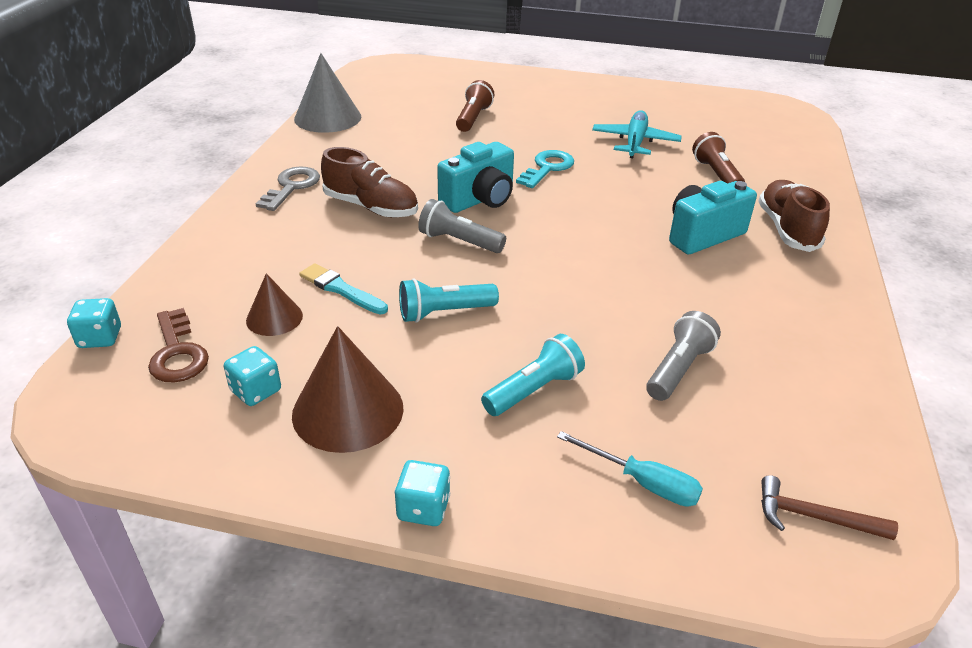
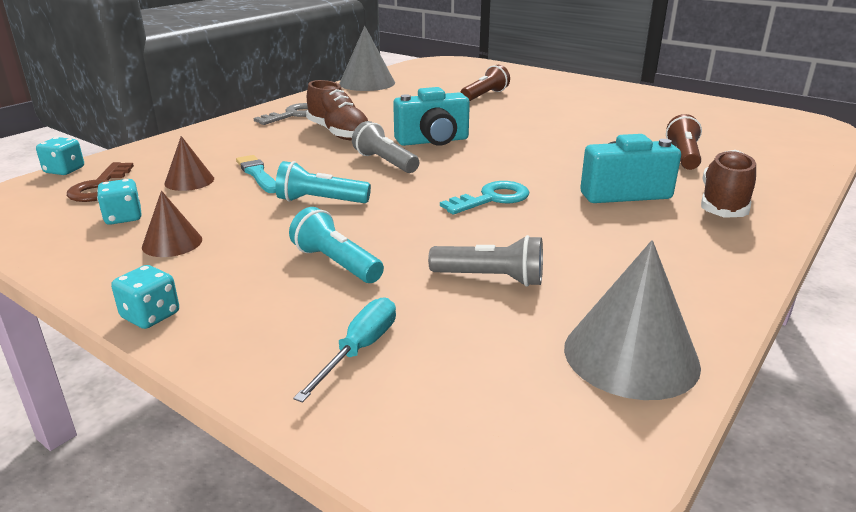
camera: 25 degrees right, 10 degrees down
brown cone [292,326,403,453] -> brown cone [142,191,202,257], size x0.57
turquoise flashlight [481,334,585,416] -> turquoise flashlight turned 120 degrees counterclockwise [289,207,384,283]
turquoise key [516,150,574,188] -> turquoise key moved to [440,181,529,215]
turquoise screwdriver [557,431,703,507] -> turquoise screwdriver turned 120 degrees counterclockwise [293,297,396,403]
turquoise plane [592,110,682,158] -> none
grey flashlight [646,311,721,401] -> grey flashlight turned 45 degrees clockwise [428,235,543,287]
brown hammer [761,475,898,540] -> none
none -> grey cone [564,240,701,400]

